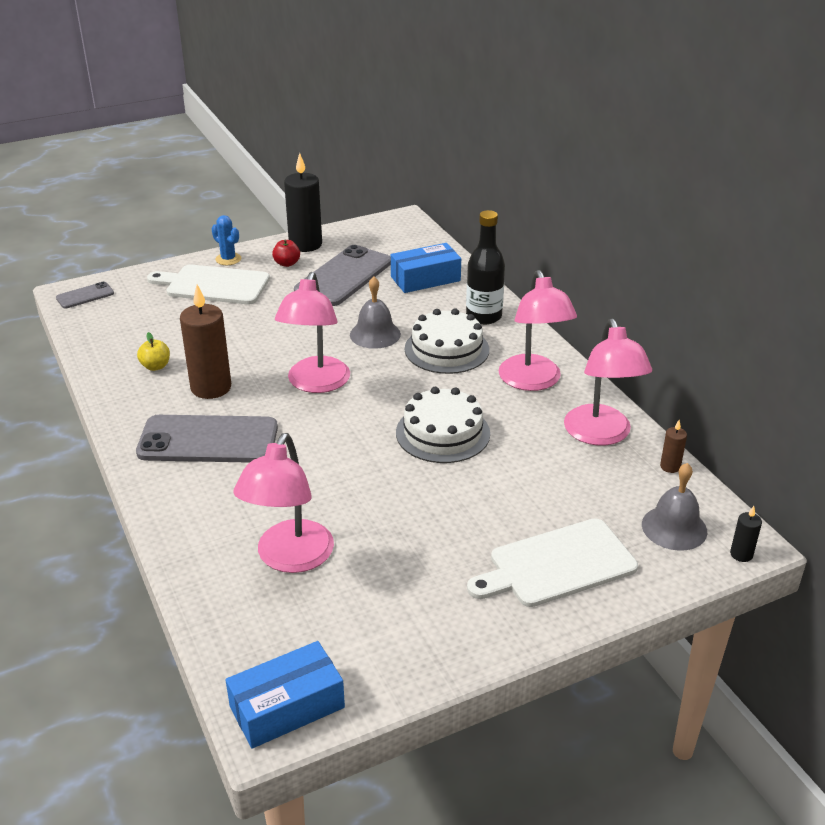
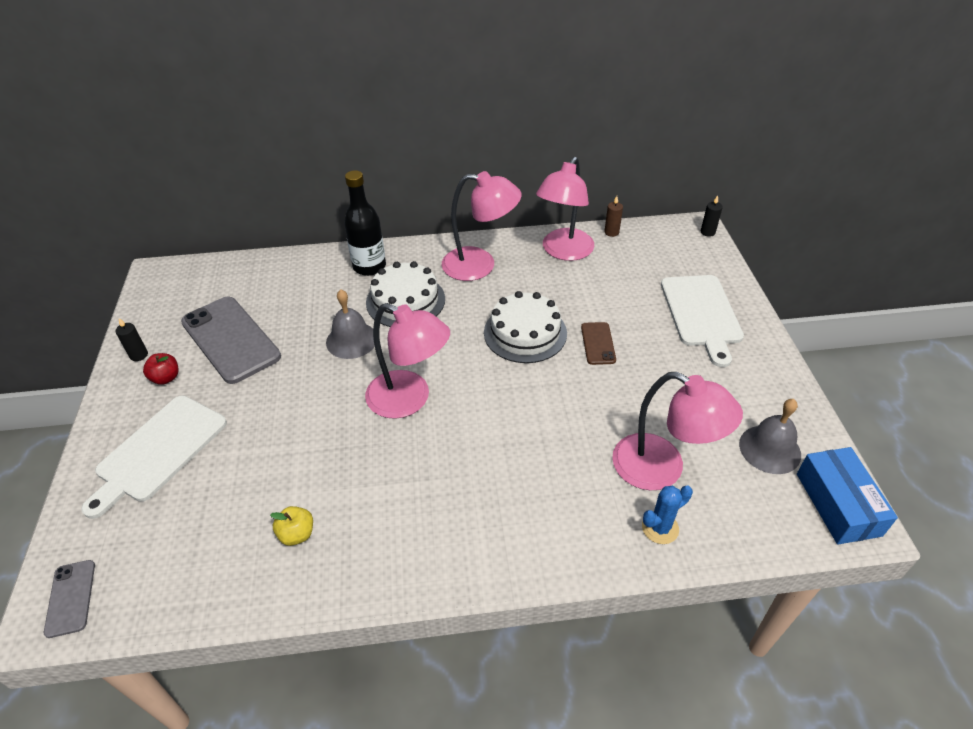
camera: 70 degrees left, 10 degrees up
grey phone [136,415,278,463] -> none
brown candle [180,285,231,399] -> none
blue cactus [212,215,241,265] -> blue cactus moved to [642,486,693,544]
black candle [284,153,322,252] -> black candle [115,318,148,361], size x0.45
blue box [391,243,461,293] -> none
pink lamp [564,319,652,446] -> pink lamp turned 105 degrees clockwise [536,157,594,261]
grey bell [642,463,707,551] -> grey bell moved to [739,399,801,474]
none -> brown phone [581,322,616,365]

